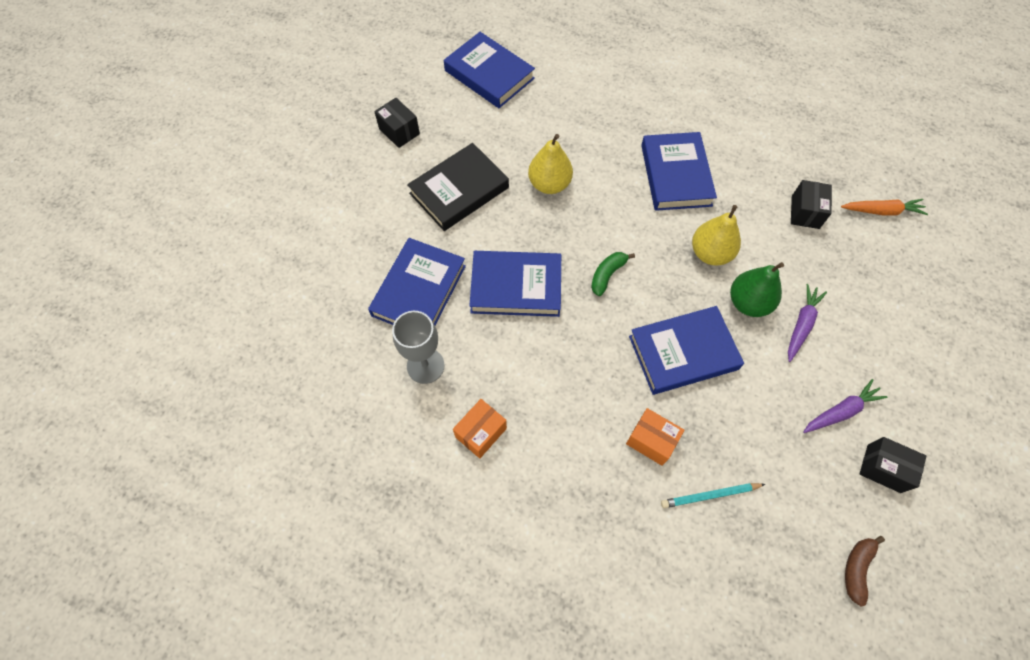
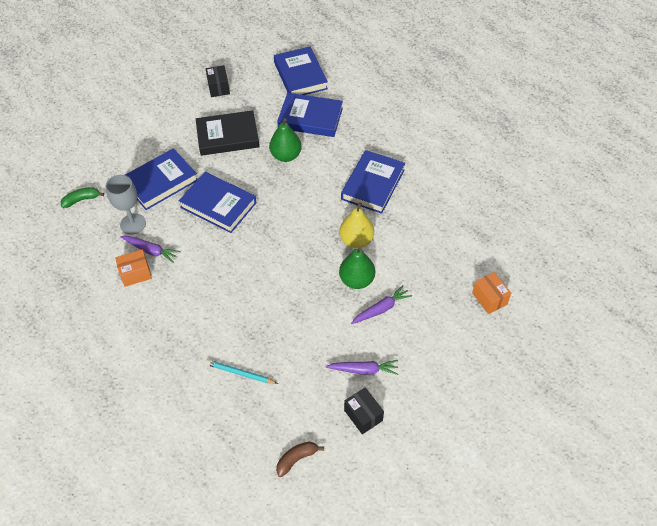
camera: 30 degrees right, 10 degrees down
yellow pear [528,134,573,194] -> green pear [269,118,302,162]
green banana [591,252,635,296] -> green banana moved to [61,187,104,208]
orange box [626,408,684,466] -> orange box moved to [472,272,511,314]
blue book [629,306,744,395] -> blue book moved to [277,93,343,137]
black box [791,180,832,229] -> none
orange carrot [841,199,928,216] -> none
none -> purple carrot [120,236,181,263]

